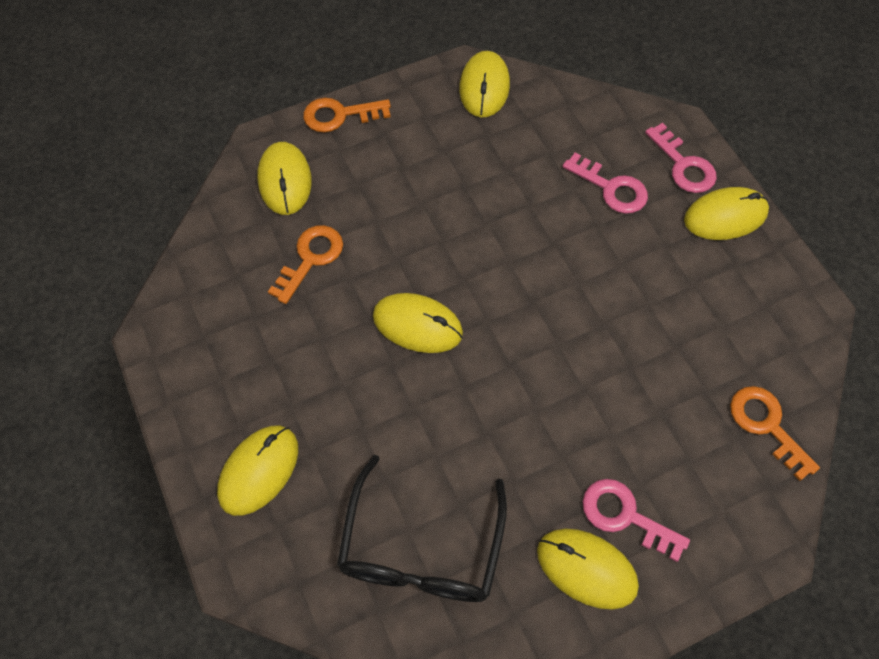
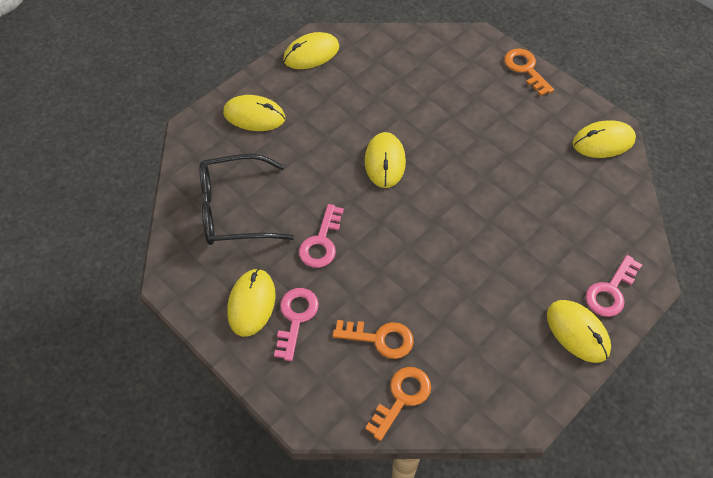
camera: 70 degrees right, 5 degrees down
yellow mouse [257,142,312,215] -> yellow mouse moved to [283,32,339,69]
orange key [268,225,343,304] -> orange key moved to [333,320,414,359]
pink key [562,152,648,214] -> pink key moved to [299,204,344,268]

